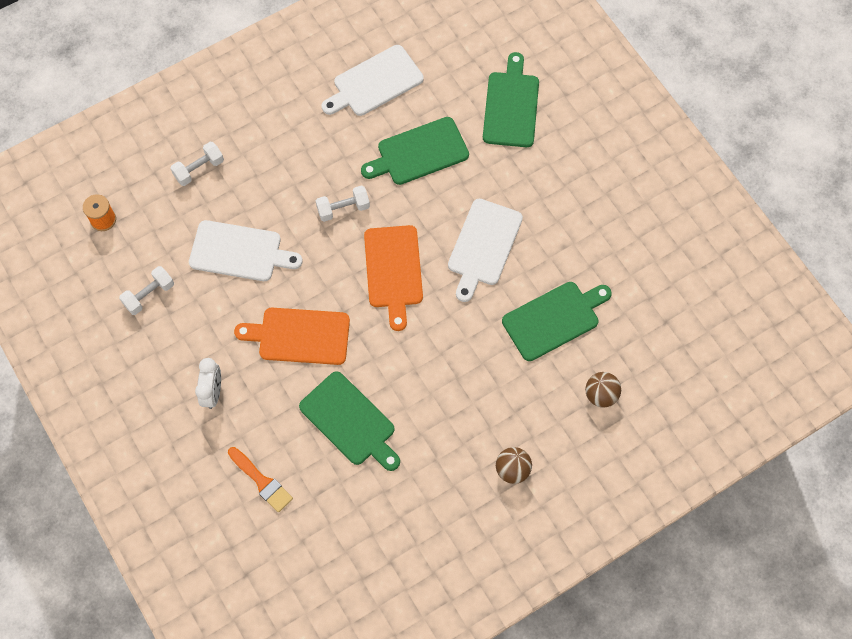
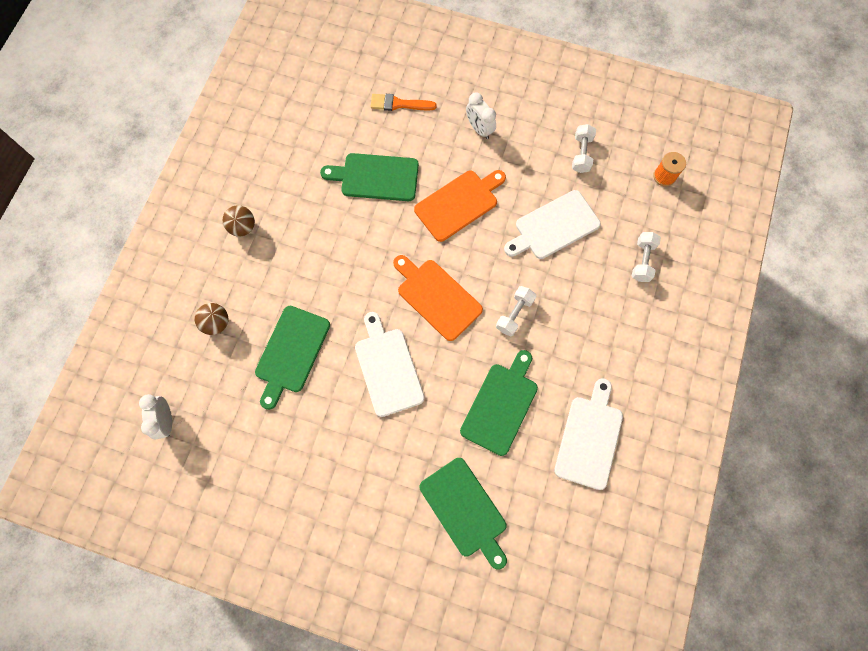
camera: 140 degrees right, 5 degrees up
none -> white clock [139,394,172,439]

